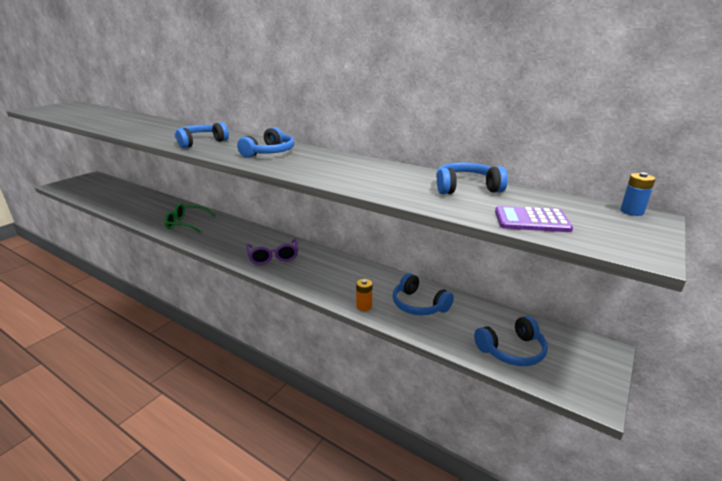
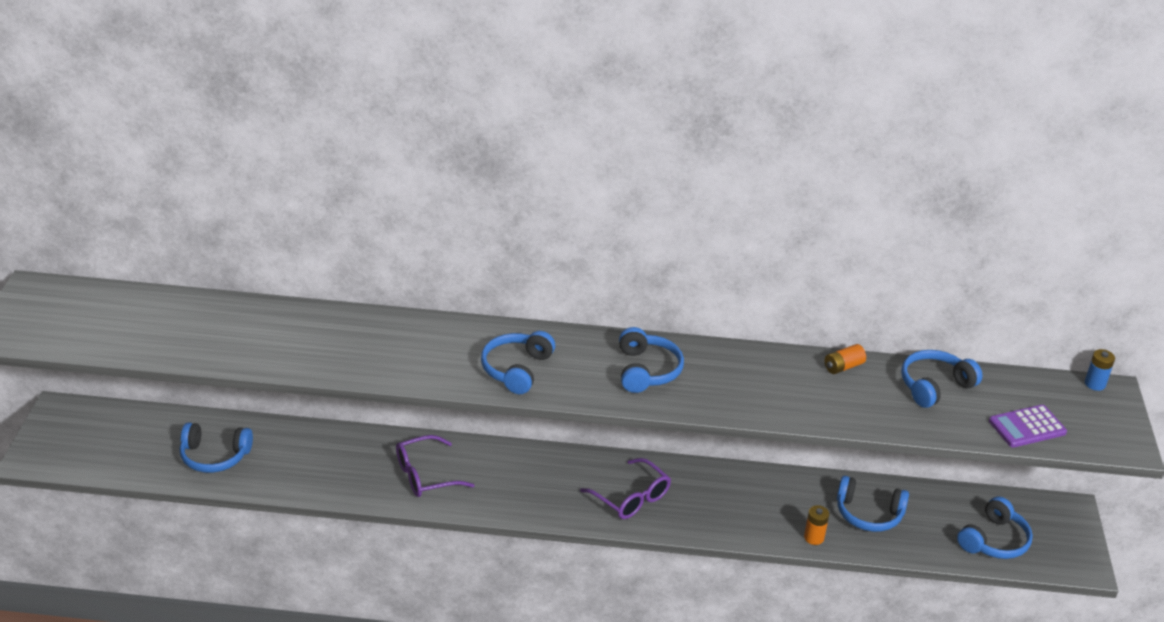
camera: 30 degrees left, 10 degrees up
green glasses [165,203,216,233] -> purple glasses [396,435,475,497]
none -> blue headphones [180,422,253,473]
none -> orange battery [824,344,866,374]

